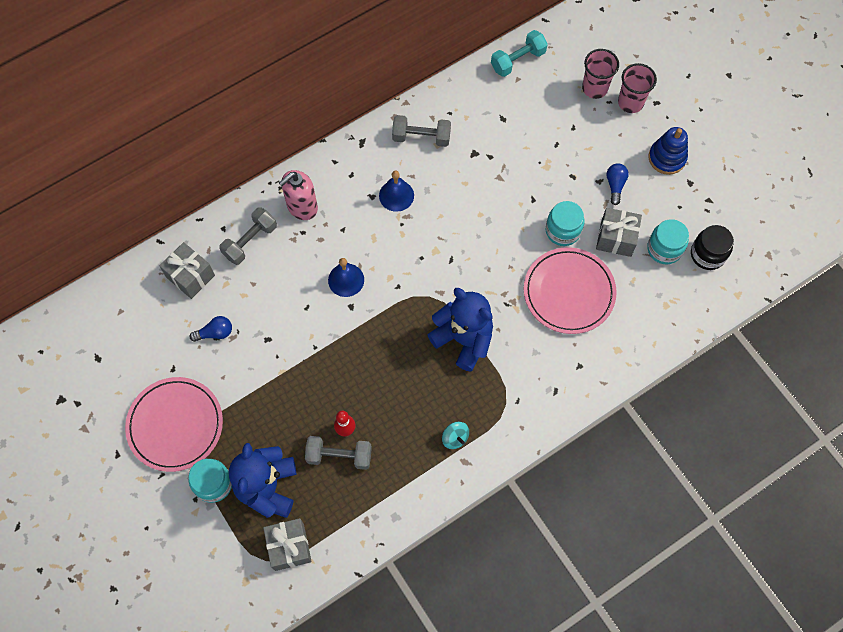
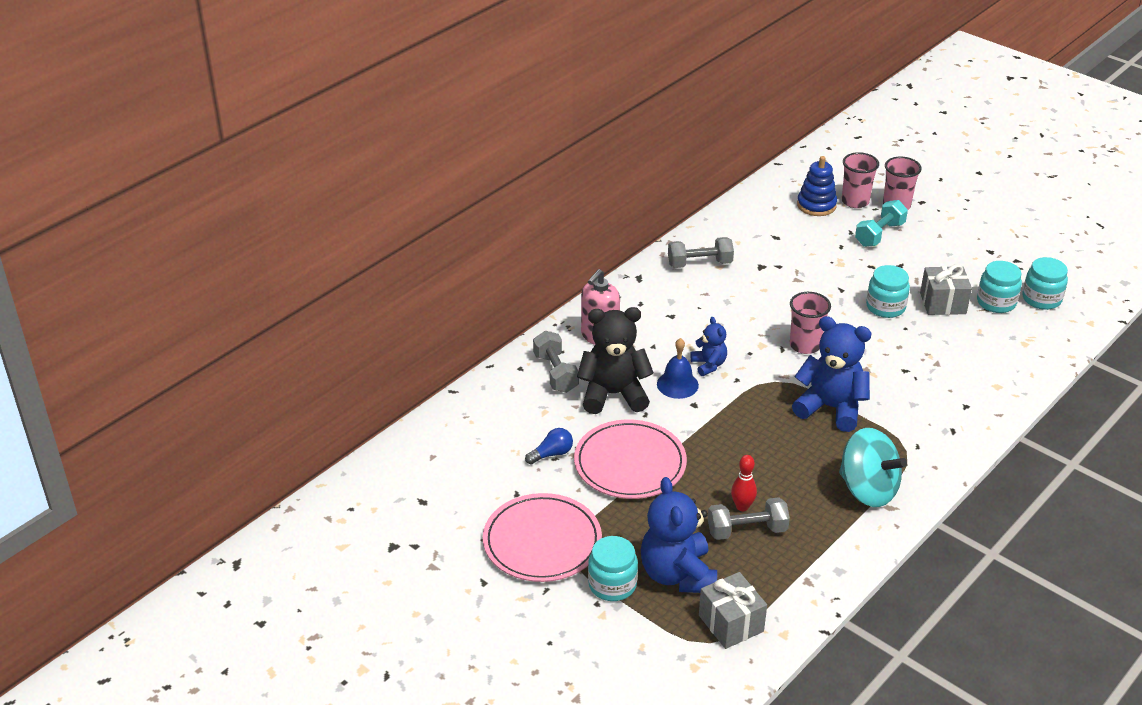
camera: 15 degrees left, 30 degrees down
grey gift [160,242,215,299] -> none
grey dumbbell [219,207,277,265] -> grey dumbbell turned 45 degrees counterclockwise [533,331,579,393]
blue bell [379,171,414,212] -> none
turquoise spinning top [442,422,469,449] -> turquoise spinning top [839,428,907,507], size x2.19
turquoise dumbbell [491,30,548,77] -> turquoise dumbbell moved to [855,200,908,247]
pink plate [524,247,617,334] -> pink plate moved to [574,420,687,499]
blue light bulb [606,163,629,205] -> none
blue stacking toy [649,127,688,175] -> blue stacking toy moved to [797,156,837,216]
black jar [691,225,734,270] -> turquoise jar [1022,257,1068,310]
none -> black teddy bear [577,307,654,414]
none -> blue teddy bear [690,317,727,376]
none -> pink cup [790,292,831,354]

